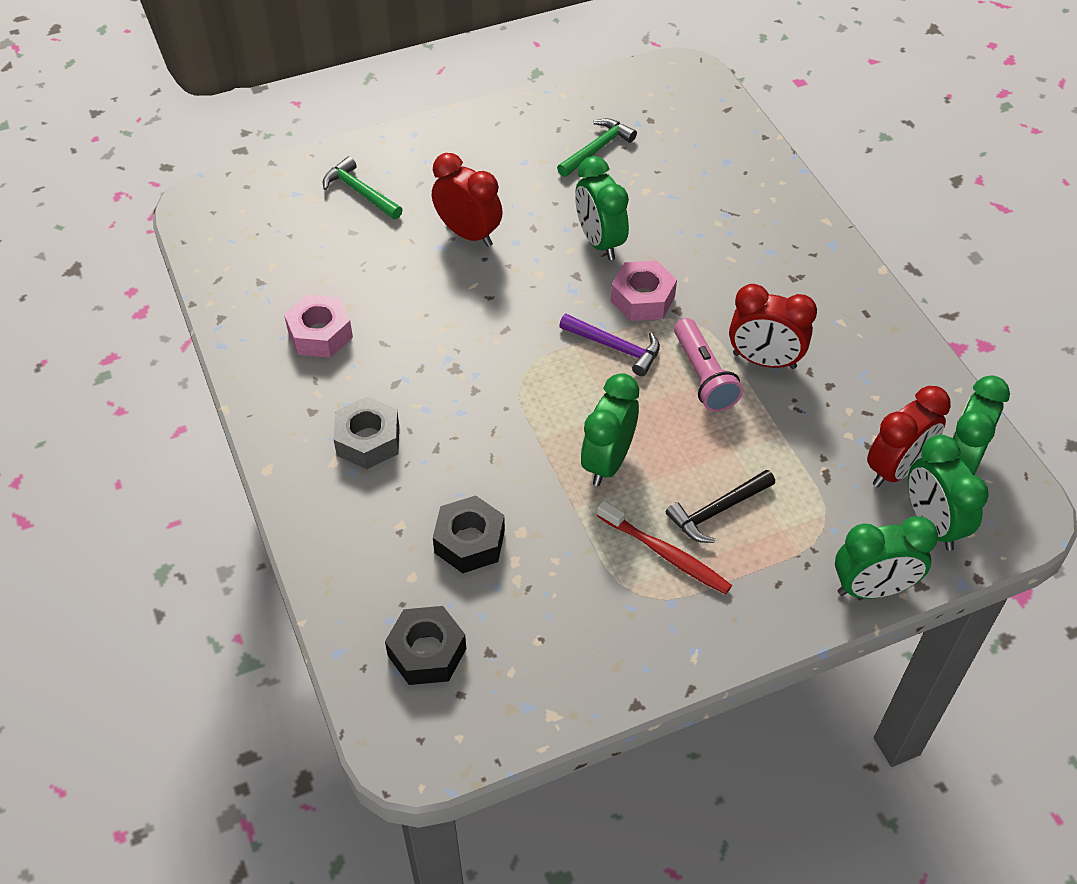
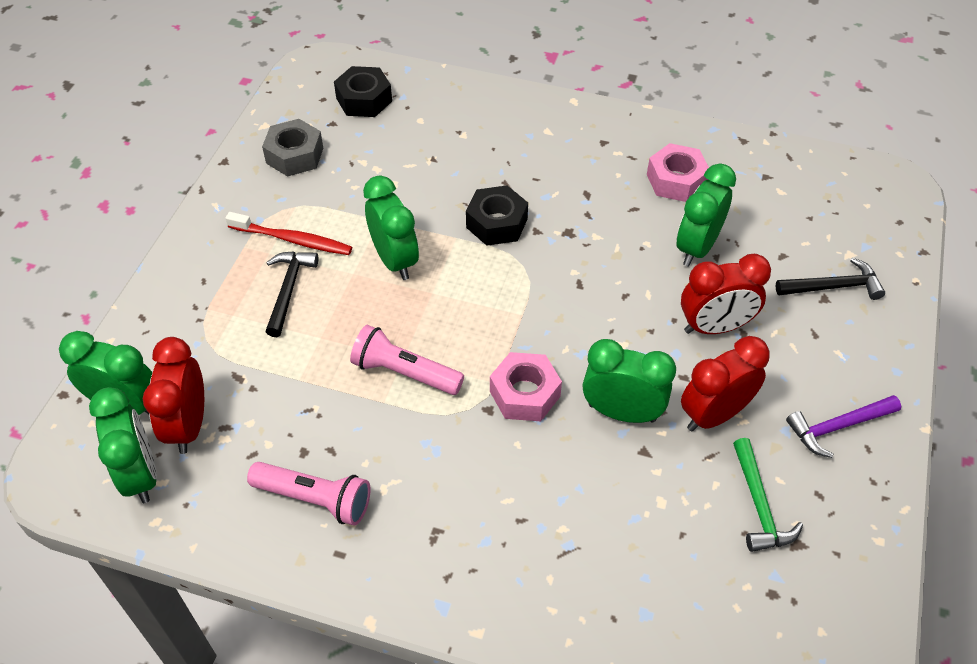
camera: 130 degrees right, 0 degrees up
green hammer [323,156,403,219] -> black hammer [776,258,885,300]
grey nut [333,397,399,469] -> grey nut moved to [262,119,323,177]
black nut [433,495,505,573] -> black nut moved to [466,185,528,246]
purple hammer [559,314,660,376] -> purple hammer moved to [786,395,901,458]
red toothbrush [597,500,732,594] -> red toothbrush turned 150 degrees counterclockwise [226,212,352,255]
red clock [729,284,817,369] -> red clock moved to [681,336,770,431]
green clock [835,516,938,599] -> green clock moved to [677,164,736,266]
none -> pink flashlight [247,462,371,526]

